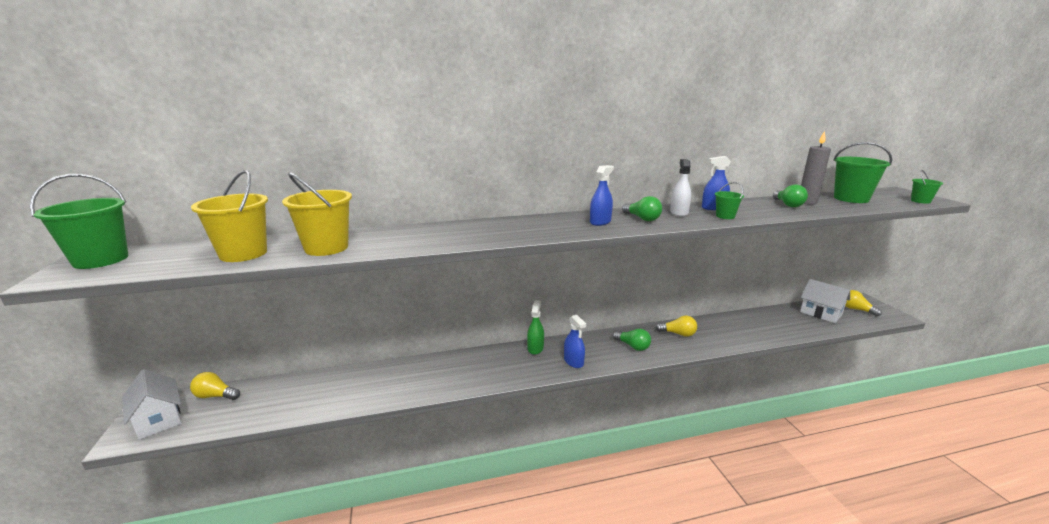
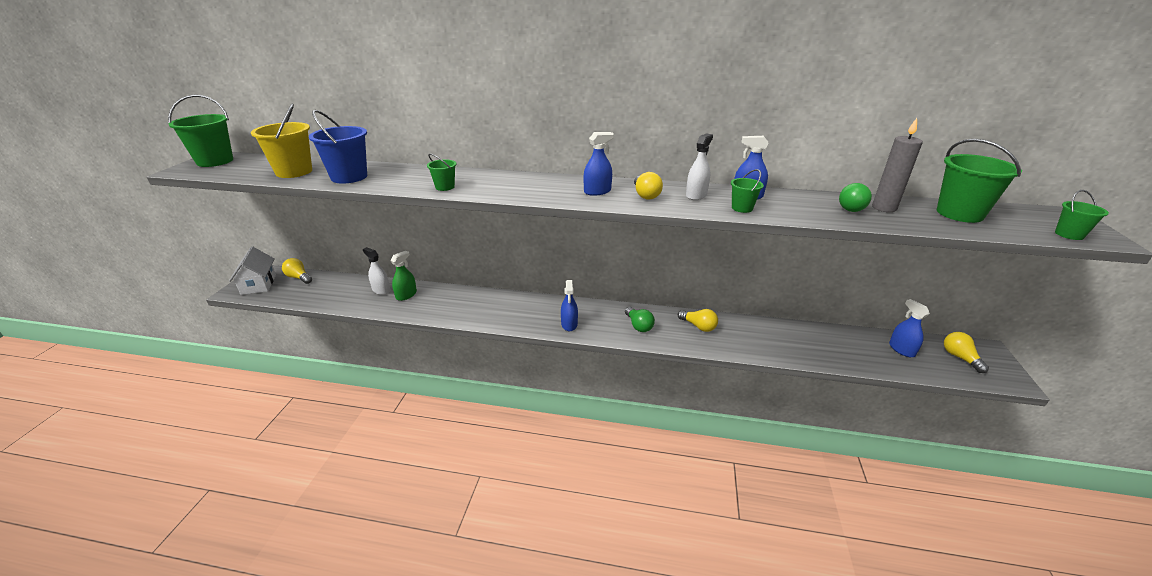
camera: 25 degrees right, 10 degrees up
yellow bucket [282,172,352,256] -> blue bucket [309,110,367,184]
green spray bottle [527,300,544,355] -> green spray bottle moved to [390,251,417,301]
green light bulb [622,196,662,221] -> yellow light bulb [634,172,663,200]
white house [800,279,850,323] -> blue spray bottle [889,299,930,357]
none -> white spray bottle [363,247,390,295]
none -> green bucket [427,154,456,191]

